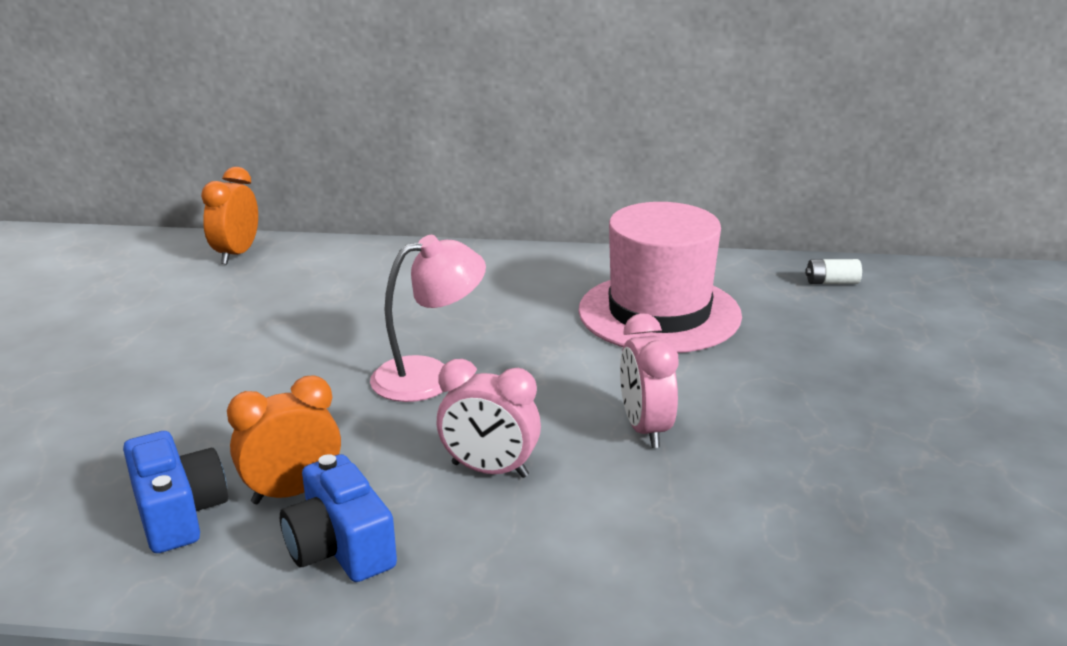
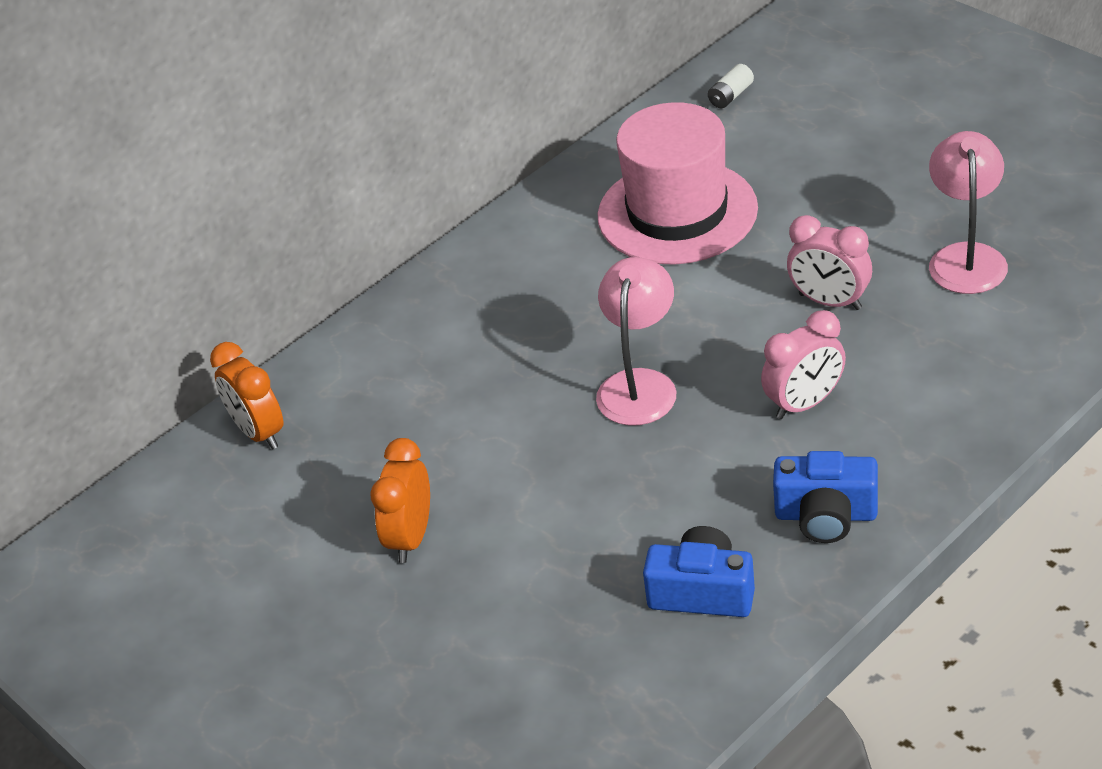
camera: 45 degrees left, 15 degrees up
orange clock [227,375,341,504] -> orange clock moved to [370,438,430,563]
none -> pink lamp [929,131,1008,294]

